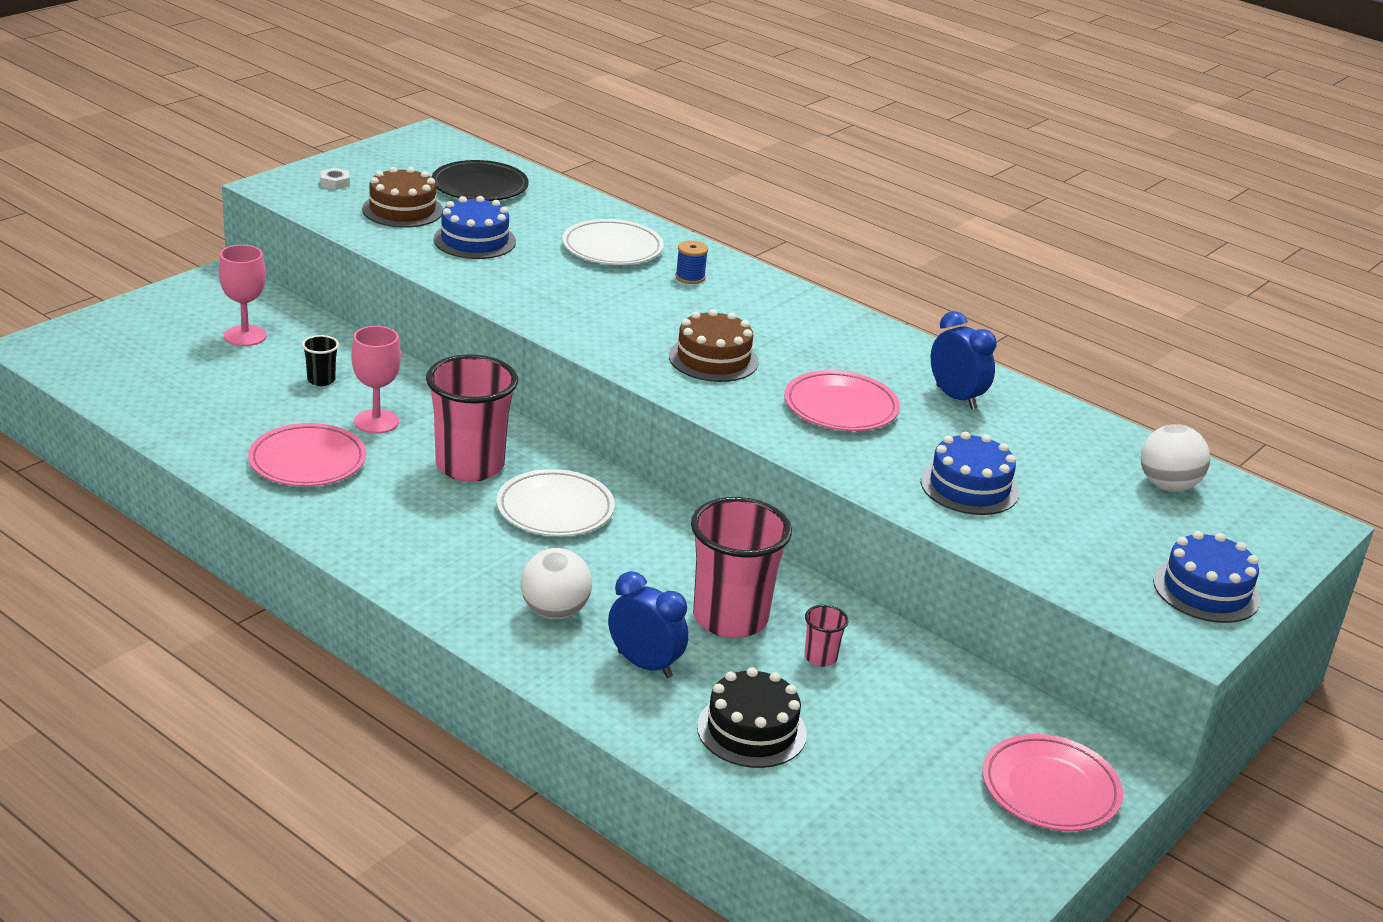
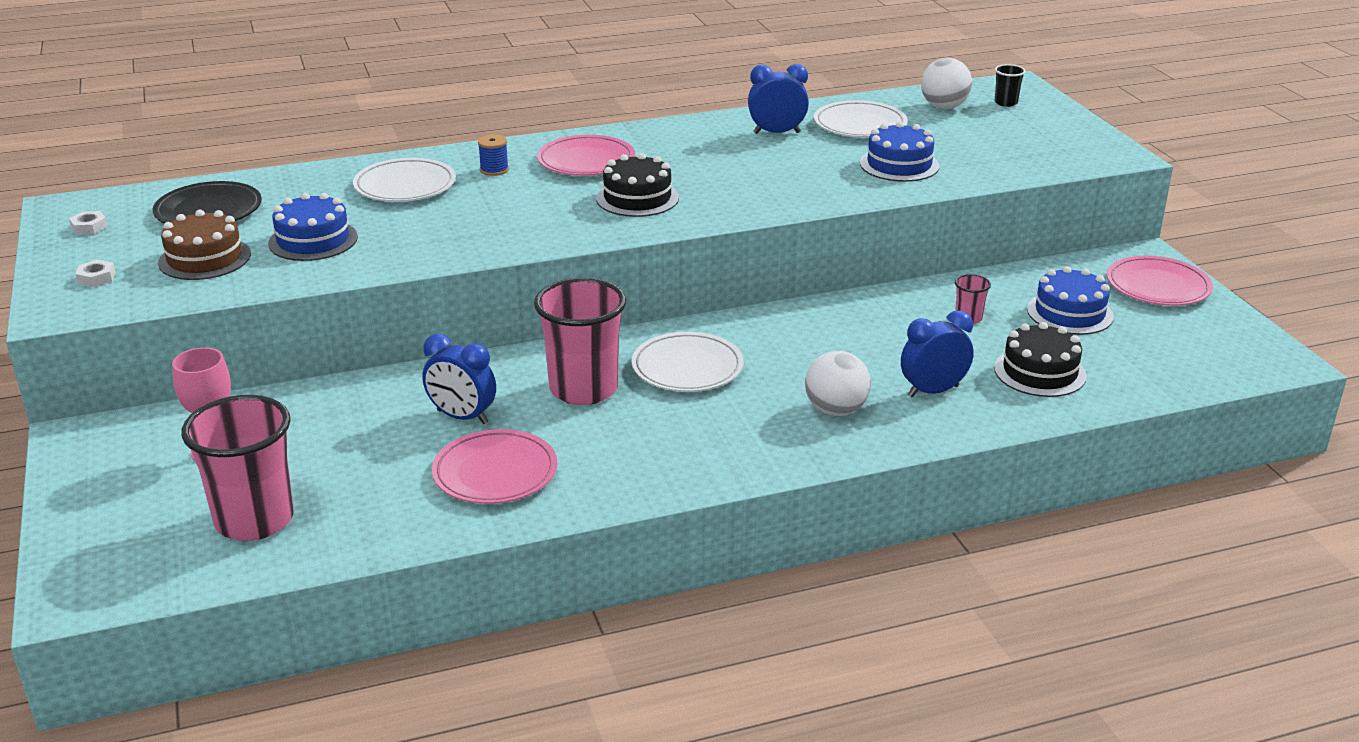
camera: 55 degrees left, 0 degrees up
black cup [302,335,339,386] -> black cup moved to [995,64,1026,107]
pink goblet [351,326,401,434] -> blue clock [422,334,496,424]
brown cake [669,309,759,382] -> black cake [596,153,679,217]
pink cup [691,497,792,638] -> pink cup moved to [181,395,294,541]
pink plate [784,370,900,431] -> pink plate moved to [537,135,635,176]
blue cake [1153,531,1261,623] -> blue cake moved to [1027,266,1114,335]
none -> white nut [69,211,108,235]
none -> white plate [814,100,908,138]

